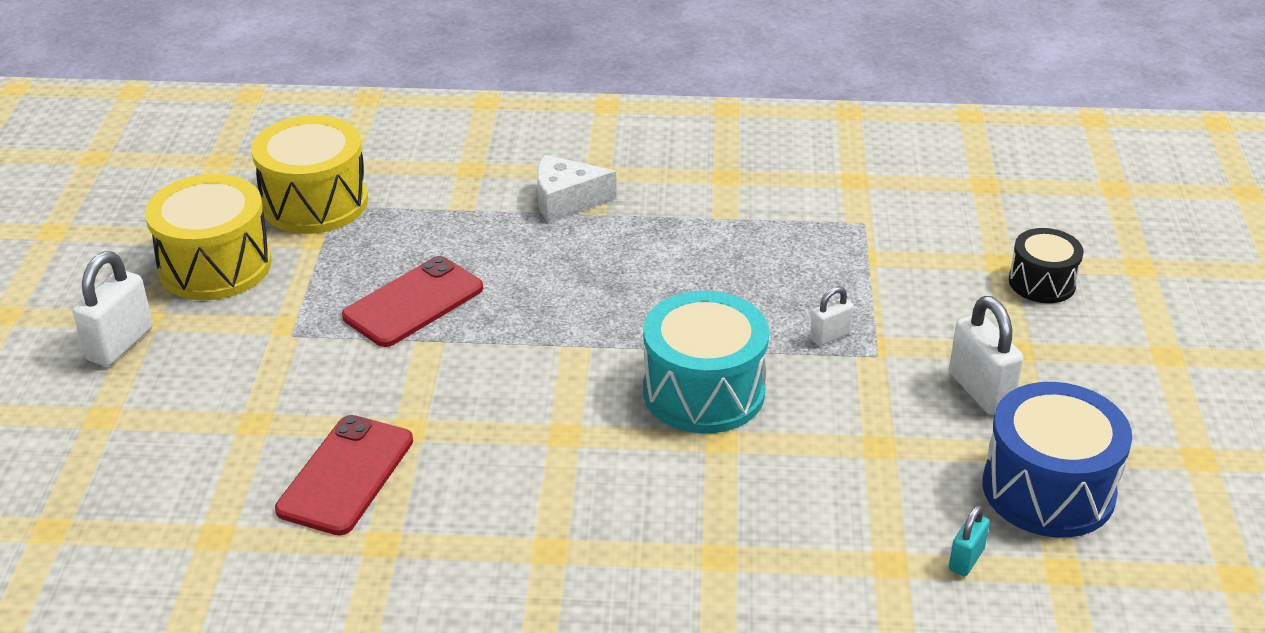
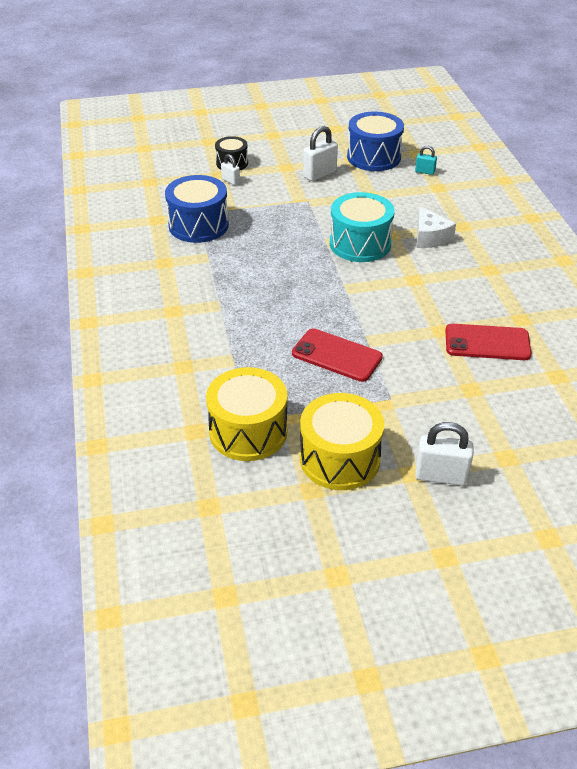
camera: 105 degrees left, 5 degrees up
white cheese [537,155,617,222] -> white cheese moved to [417,206,456,248]
white padlock [810,286,854,346] -> white padlock moved to [221,154,240,185]
none -> blue drum [165,175,229,243]

